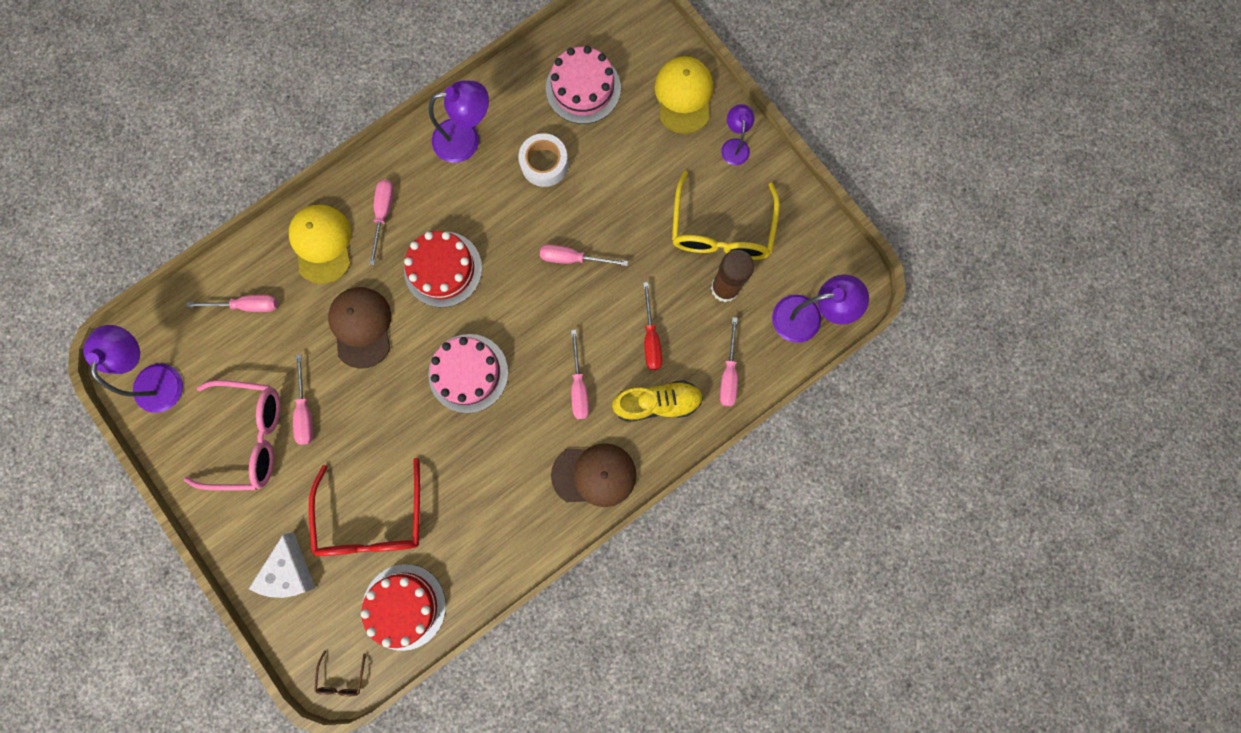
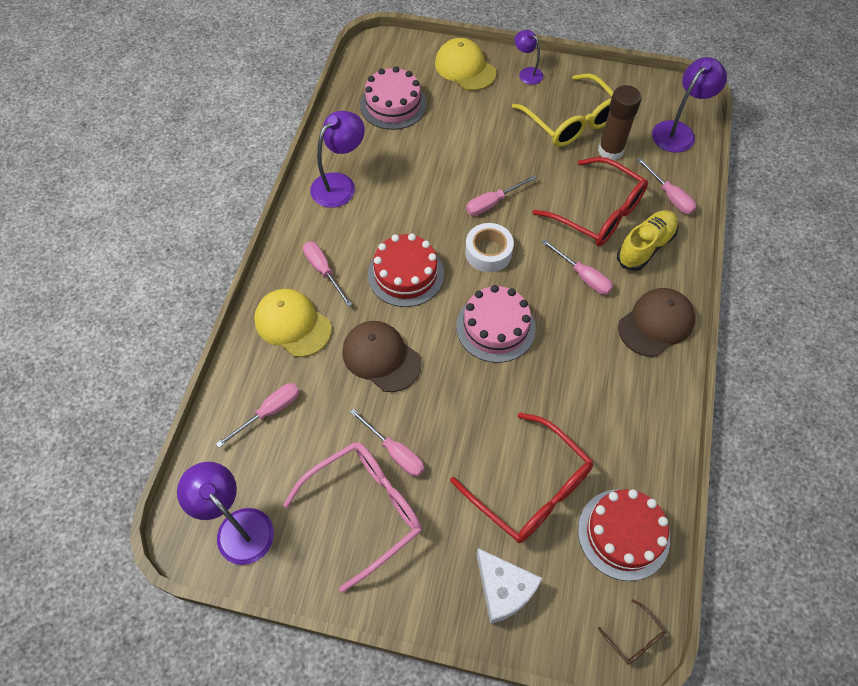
camera: 40 degrees left, 20 degrees down
white tape [519,133,568,187] -> white tape moved to [465,223,514,272]
red screwdriver [643,282,662,370] -> red glasses [532,157,648,246]

